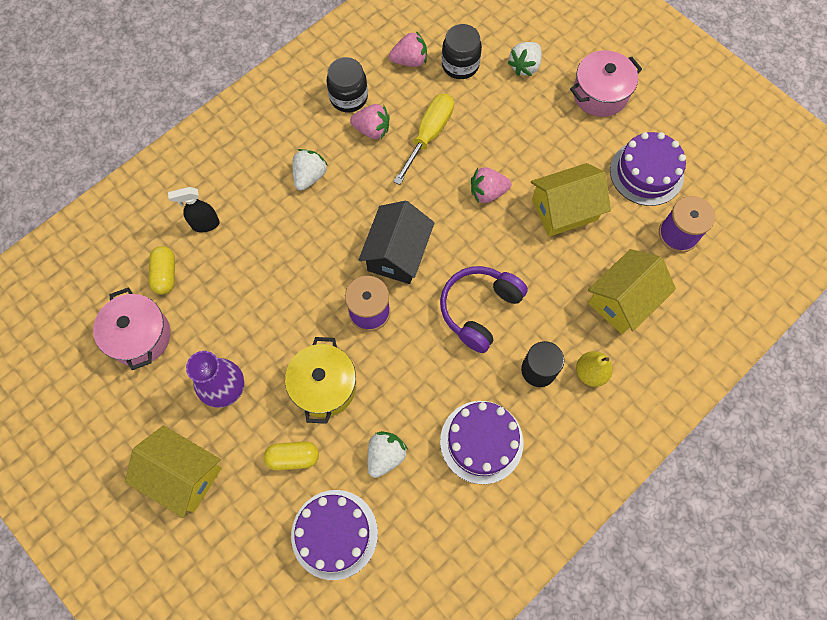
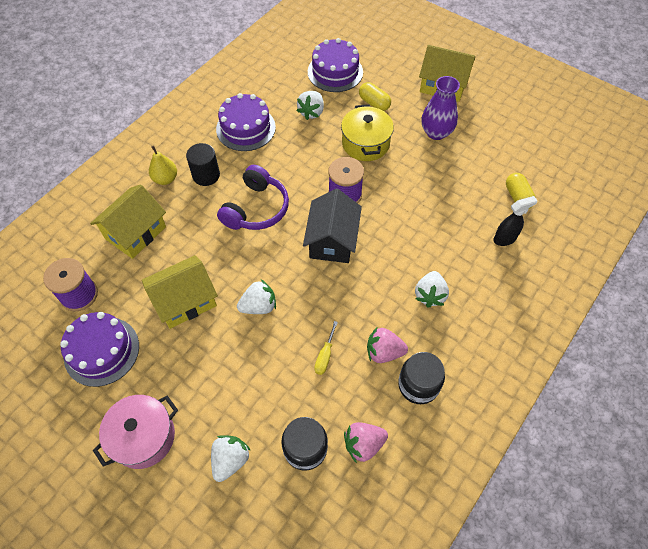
camera: 170 degrees right, 10 degrees down
pink pot [93,287,171,370] -> none
yellow capsule [264,441,319,470] -> yellow capsule turned 60 degrees clockwise [359,82,391,111]
yellow screwdriver [394,94,454,185] -> yellow screwdriver [314,321,338,375], size x0.52
pink strawberry [471,167,511,203] -> white strawberry [237,280,276,314]

